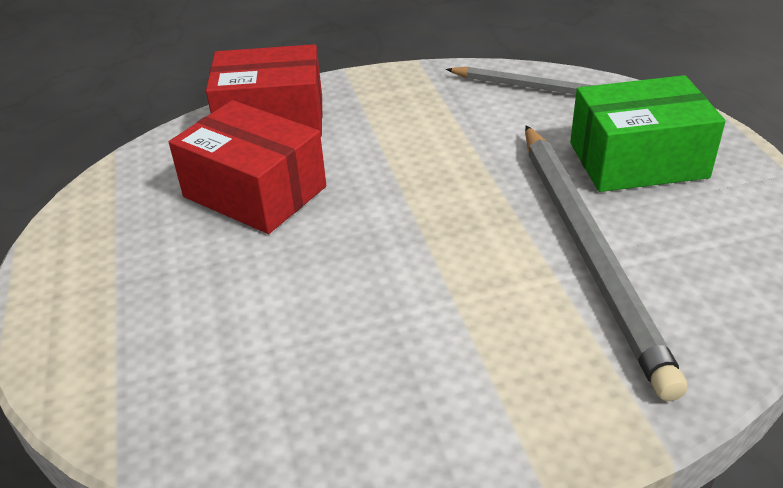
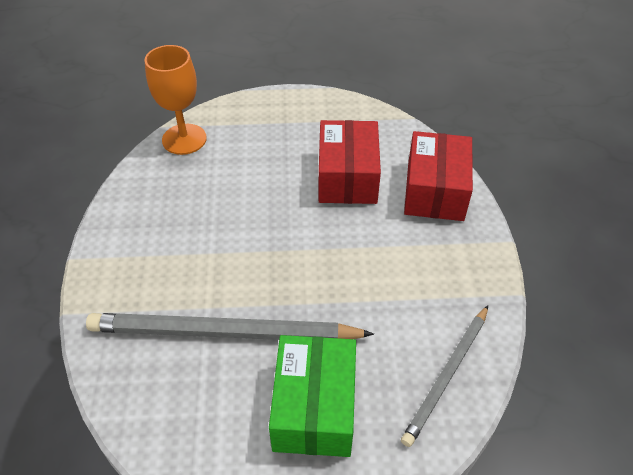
camera: 100 degrees right, 10 degrees up
red box [169,100,326,234] -> red box turned 45 degrees counterclockwise [319,120,381,204]
none -> orange goblet [144,45,207,155]

